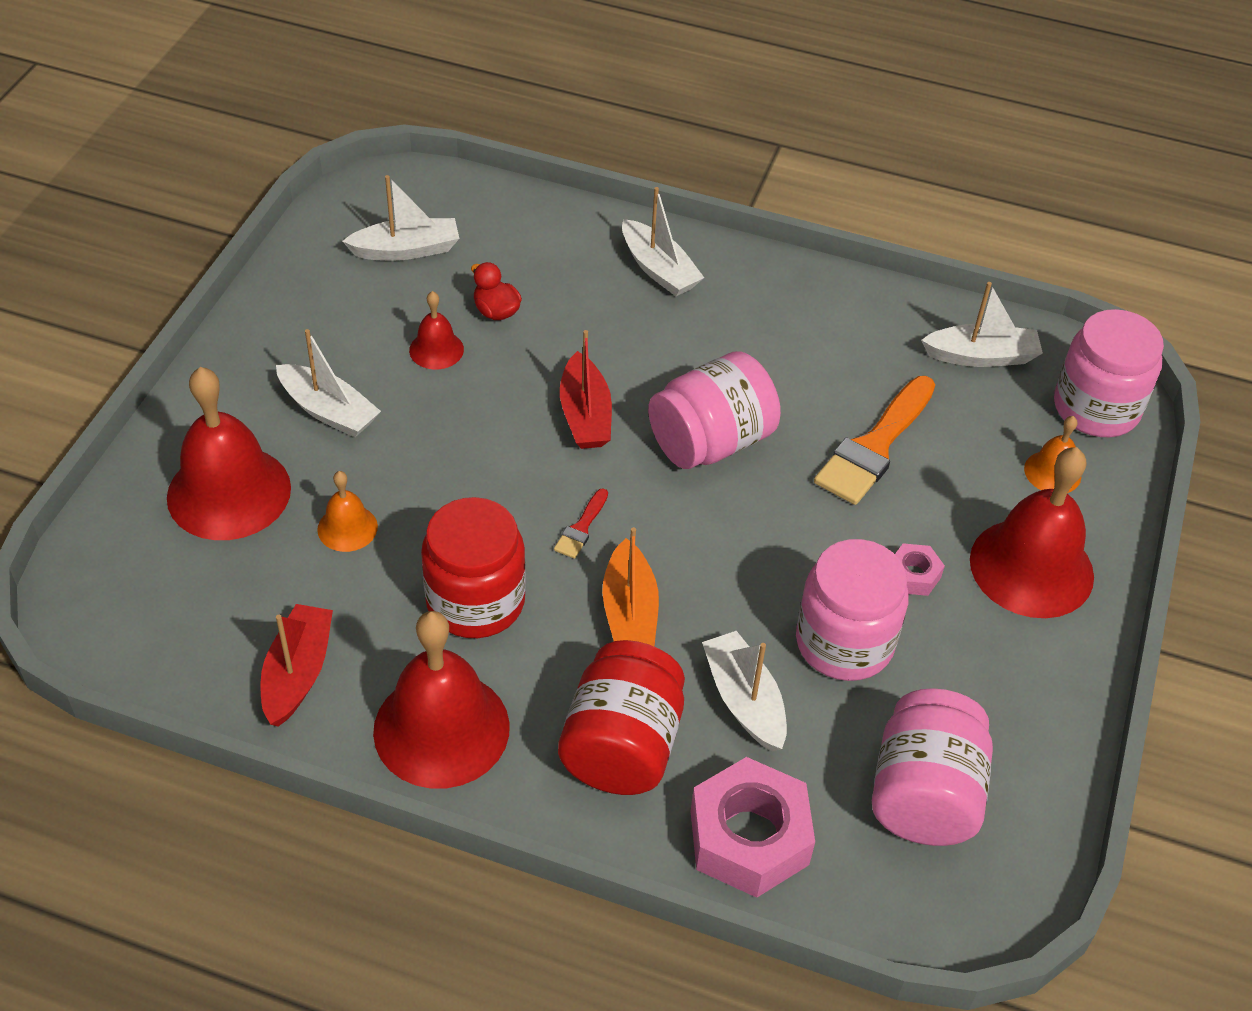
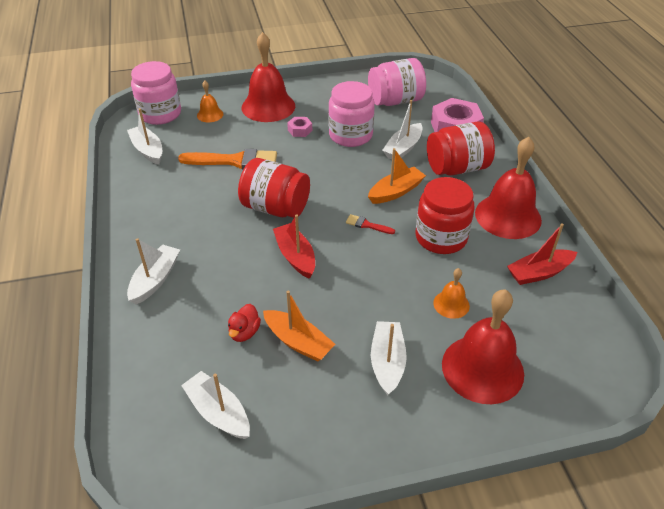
camera: 120 degrees left, 5 degrees down
red bell [409,291,464,369] -> orange boat [263,291,335,362]
red brush [554,488,608,559] -> red brush turned 150 degrees counterclockwise [346,214,395,234]
red boat [560,330,612,449] -> red boat turned 75 degrees counterclockwise [273,214,315,279]
pink jar [648,351,781,469] -> red jar [238,158,310,218]

